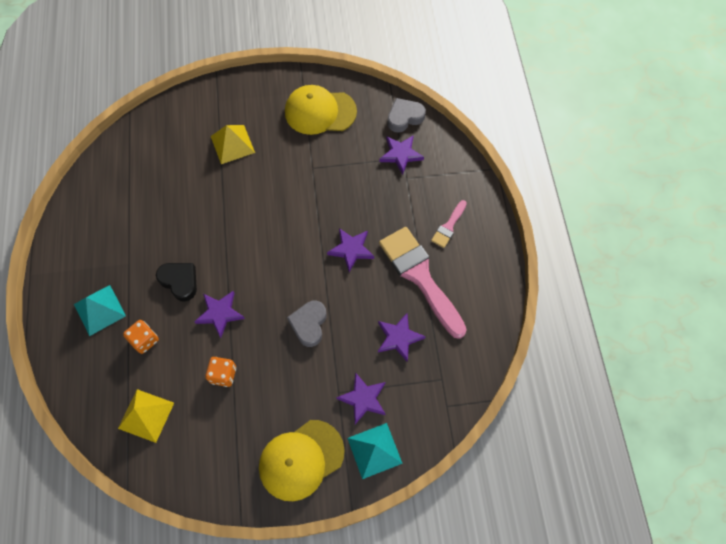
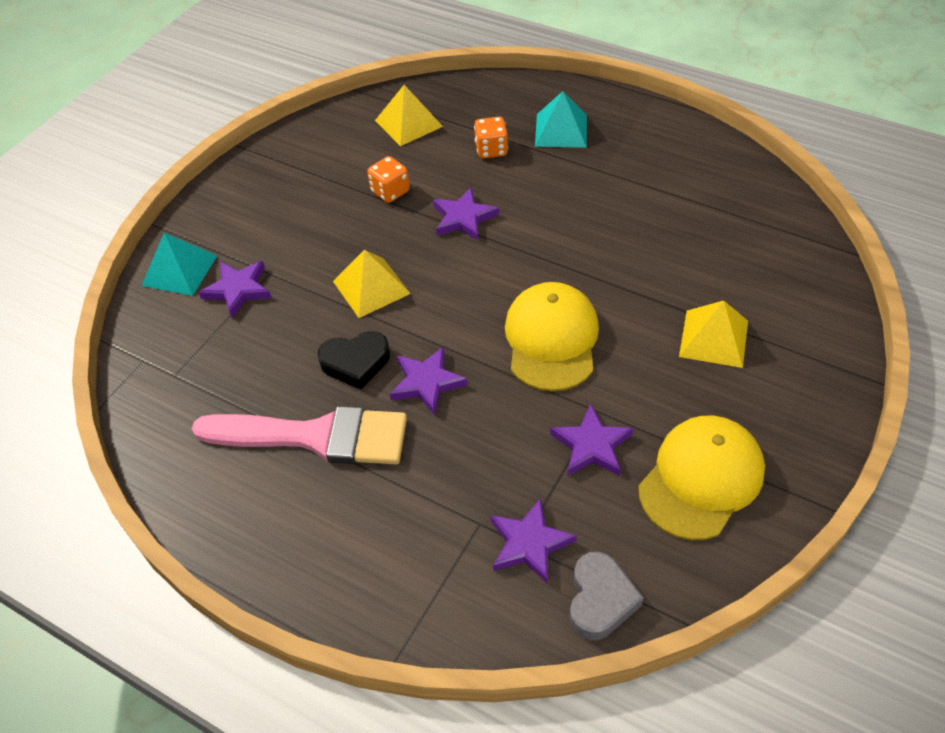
camera: 130 degrees right, 15 degrees down
black heart [156,263,197,302] -> black heart moved to [318,331,390,390]
yellow cap [259,420,345,501] -> yellow cap moved to [505,282,599,391]
grey heart [287,301,327,347] -> yellow pyramid [333,250,411,318]
purple star [378,313,426,362] -> purple star moved to [550,404,634,476]
pink brush [431,200,467,248] -> none

